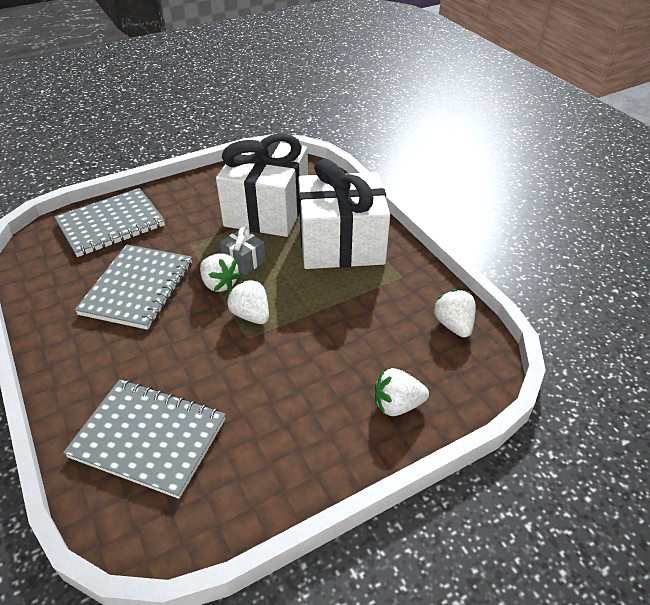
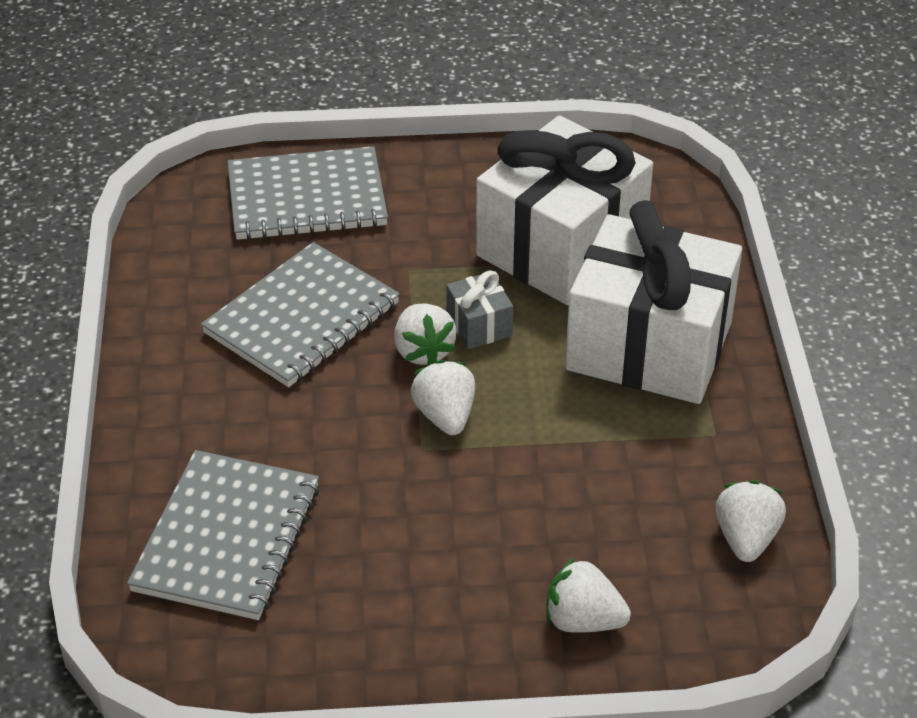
camera: 25 degrees right, 0 degrees up
grey notebook [63,379,226,499] -> grey notebook turned 60 degrees clockwise [127,450,319,620]

